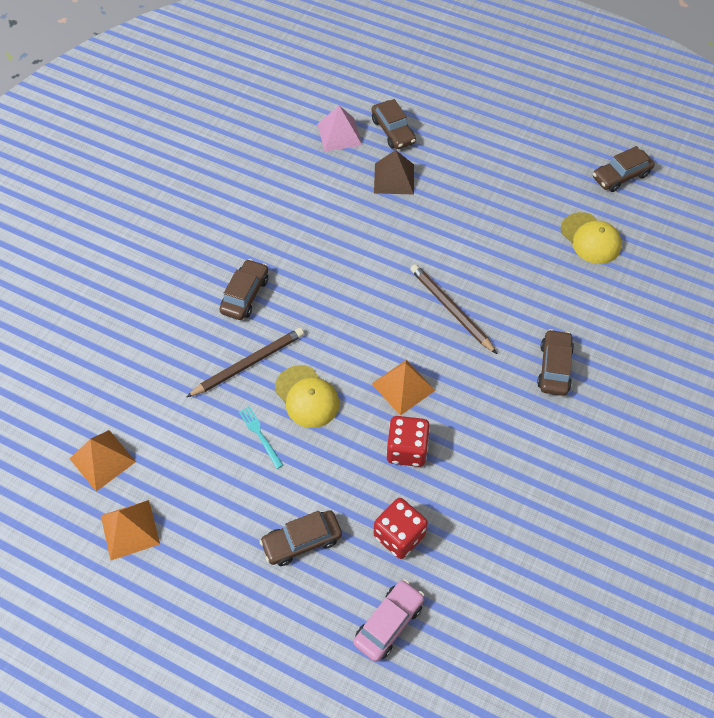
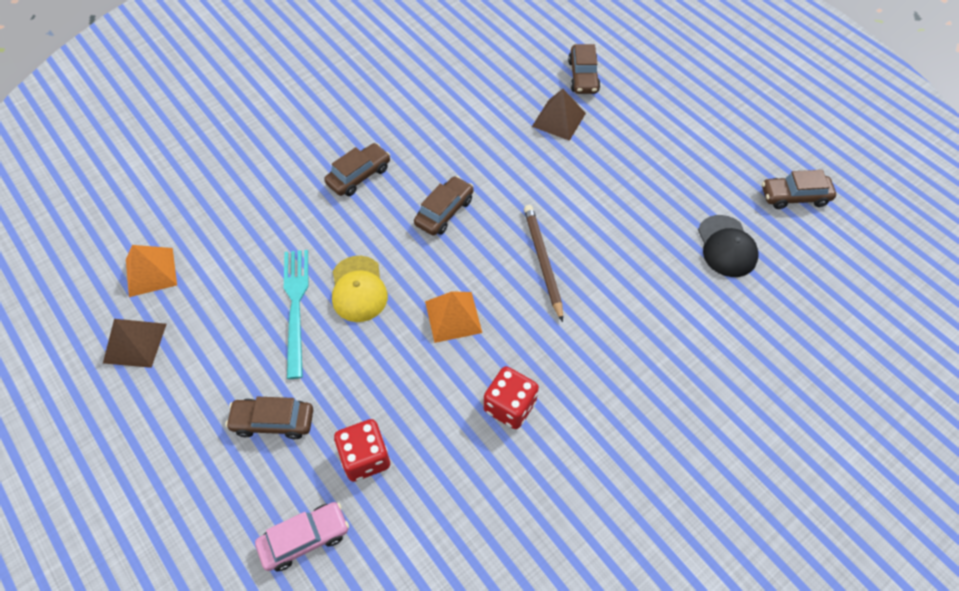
camera: 25 degrees right, 0 degrees up
orange pyramid [101,500,160,560] -> brown pyramid [103,319,167,368]
brown pencil [186,328,304,397] -> none
turquoise fork [239,406,283,469] -> turquoise fork [284,250,308,379], size x1.89
pink pyramid [317,106,362,152] -> none
red dice [386,416,430,467] -> red dice moved to [484,366,539,429]
brown car [537,329,574,396] -> brown car moved to [414,176,474,235]
yellow cap [560,212,622,264] -> black cap [698,215,758,277]

